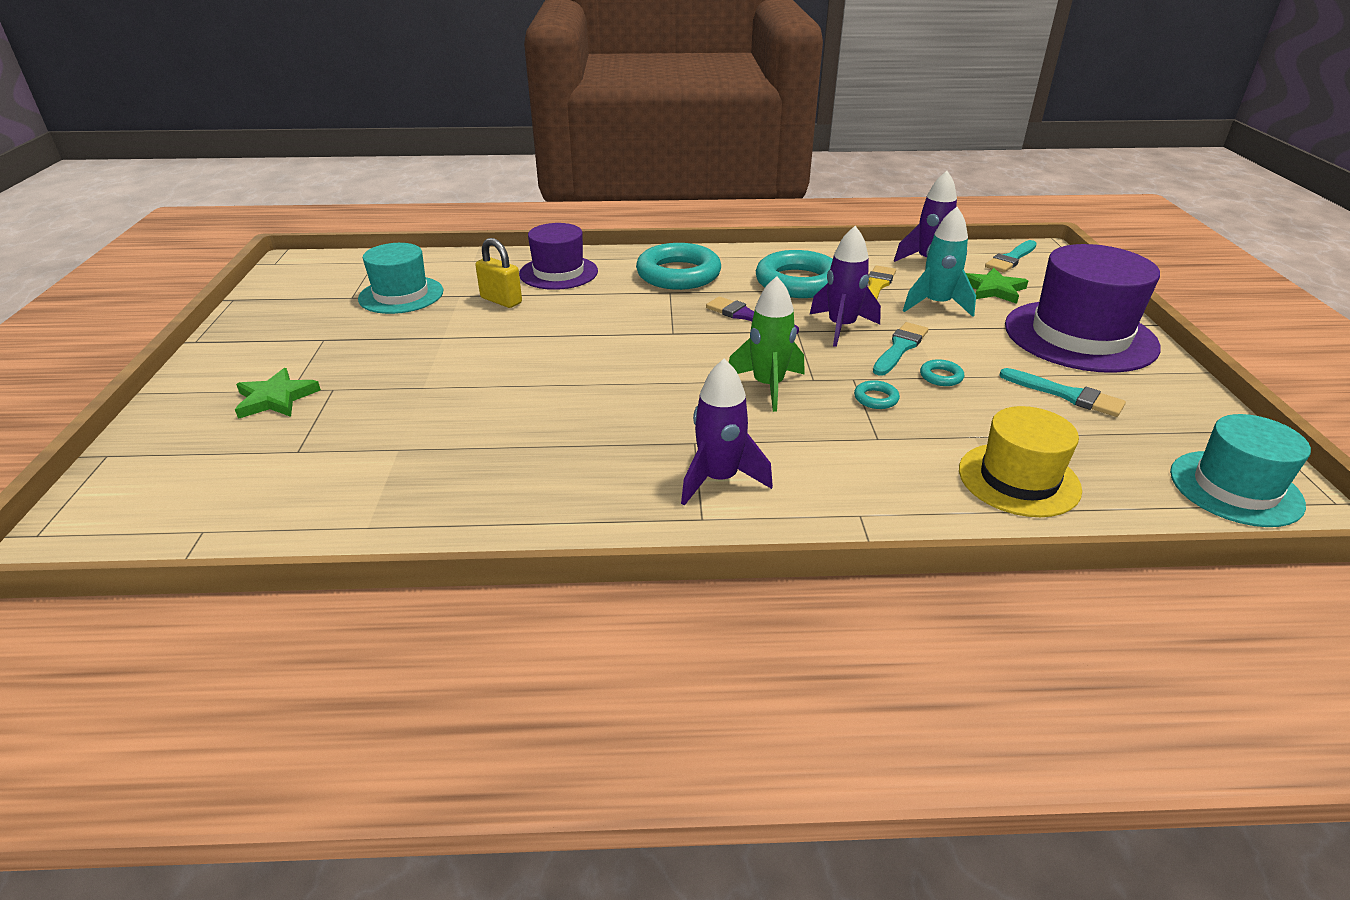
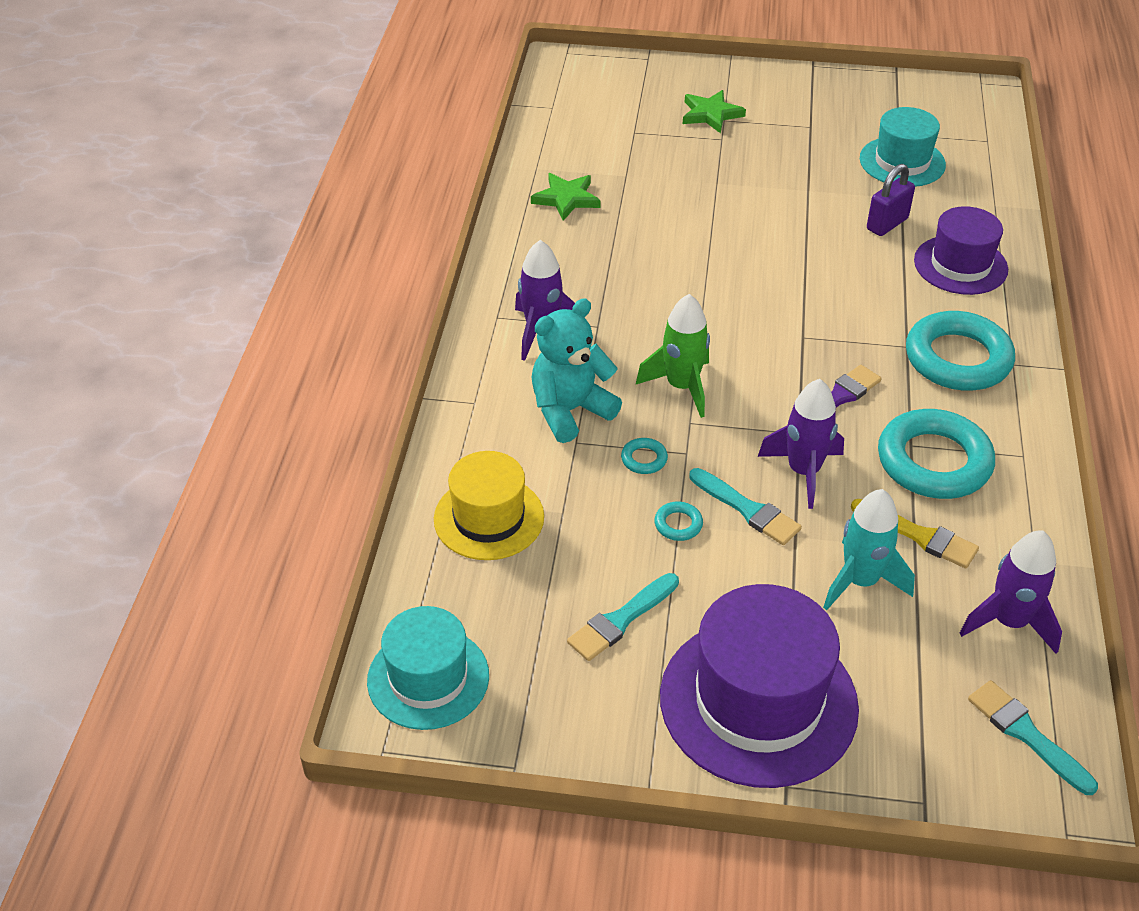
camera: 100 degrees right, 10 degrees up
yellow padlock [475,238,522,308] -> purple padlock [867,164,915,236]
green star [966,268,1028,304] -> green star moved to [531,173,601,221]
none -> turquoise teddy bear [532,298,622,443]

